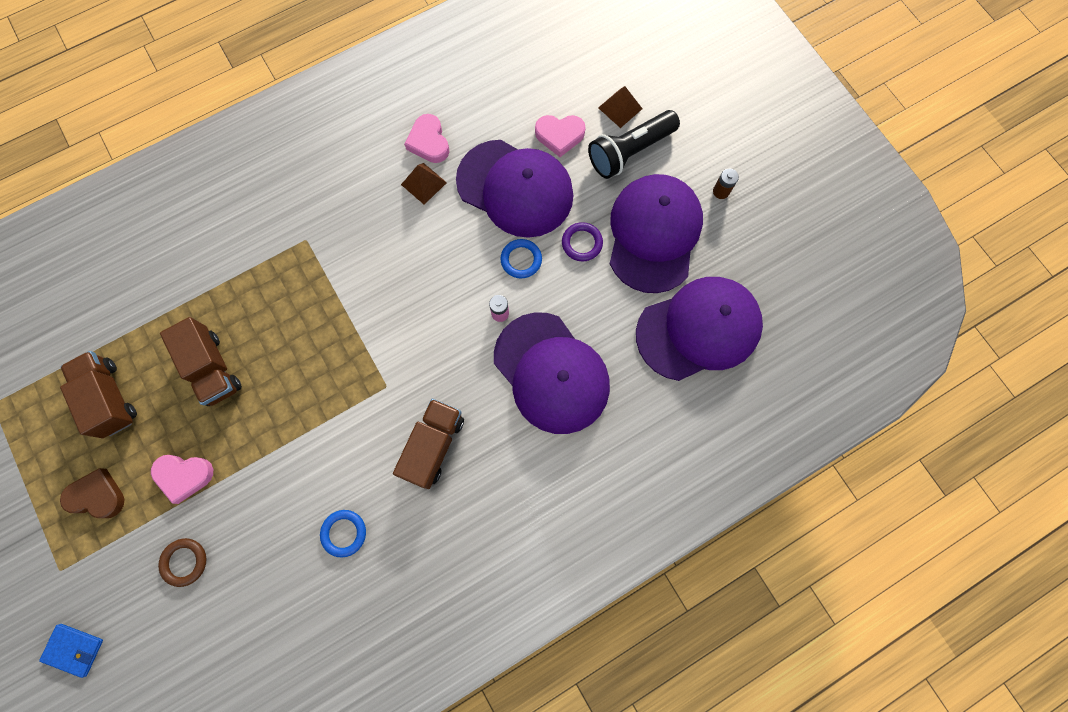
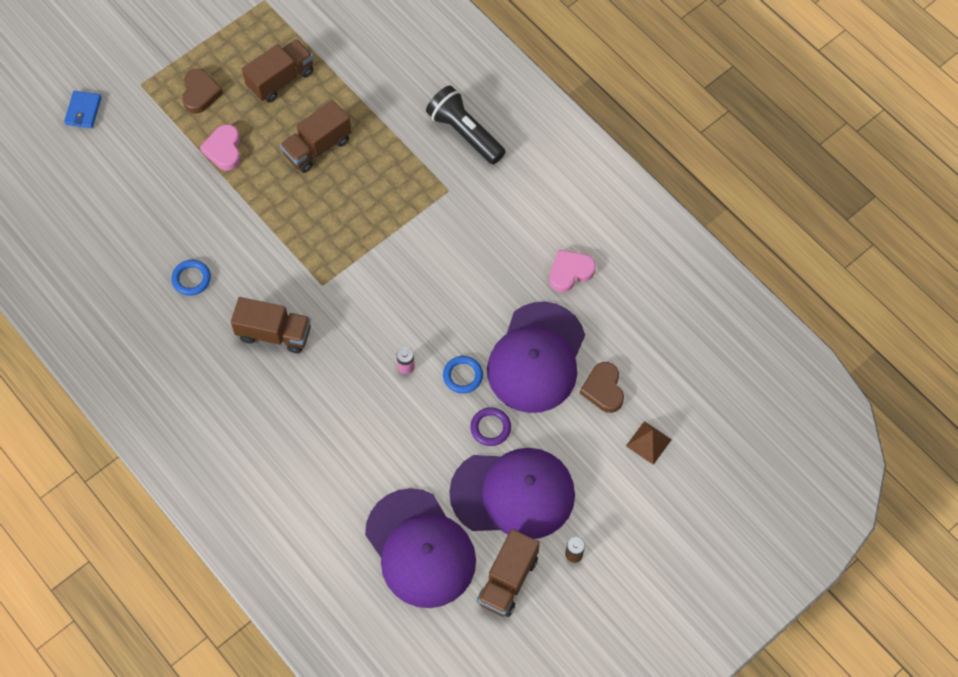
camera: 80 degrees right, 10 degrees down
brown ring [158,538,206,587] -> none
brown pyramid [401,163,447,205] -> none
purple cap [494,312,610,434] -> none
pink heart [535,115,586,157] -> brown heart [580,362,624,413]
black flashlight [588,110,680,179] -> black flashlight moved to [426,86,506,164]
none -> brown truck [477,529,540,617]

